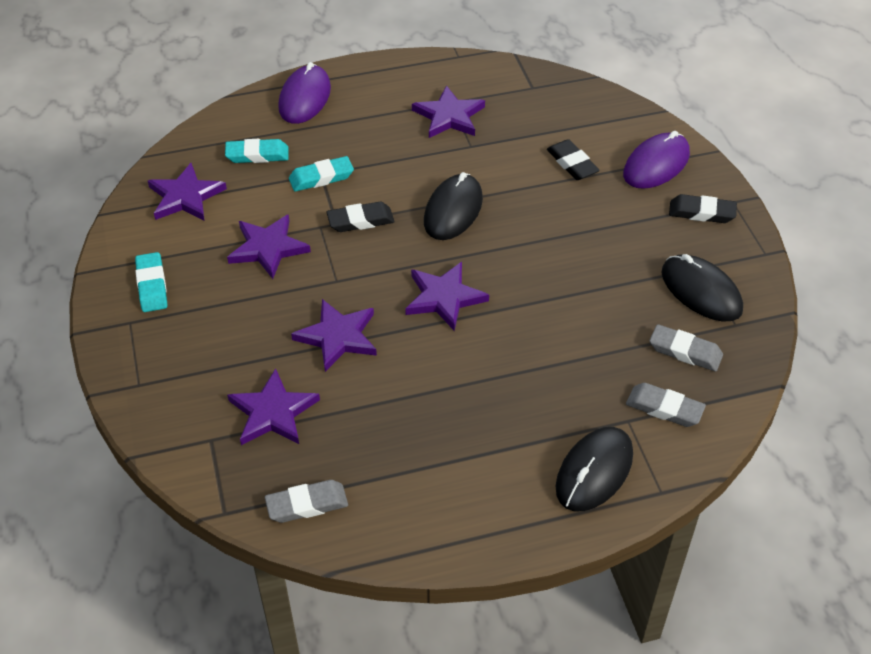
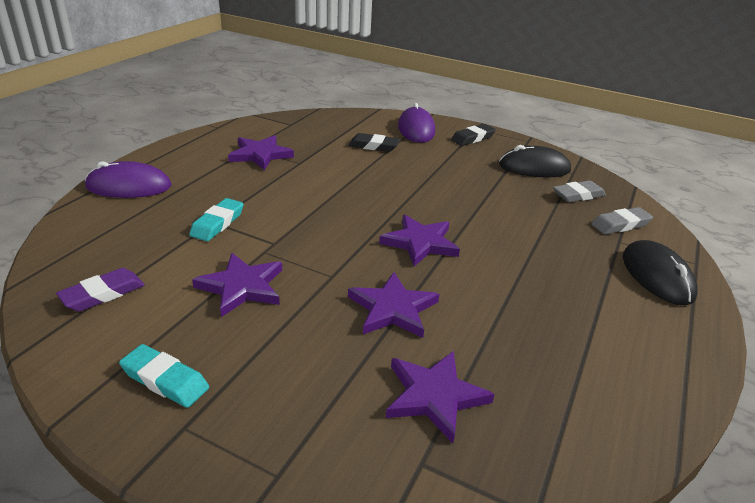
camera: 50 degrees left, 15 degrees down
purple star [148,163,227,221] -> purple eraser [56,268,145,312]
turquoise eraser [225,139,288,163] -> none
grey eraser [265,480,348,523] -> none
purple mouse [278,62,331,124] -> purple mouse turned 60 degrees counterclockwise [85,161,171,198]
black eraser [326,202,395,232] -> none
black mouse [424,172,483,240] -> none

